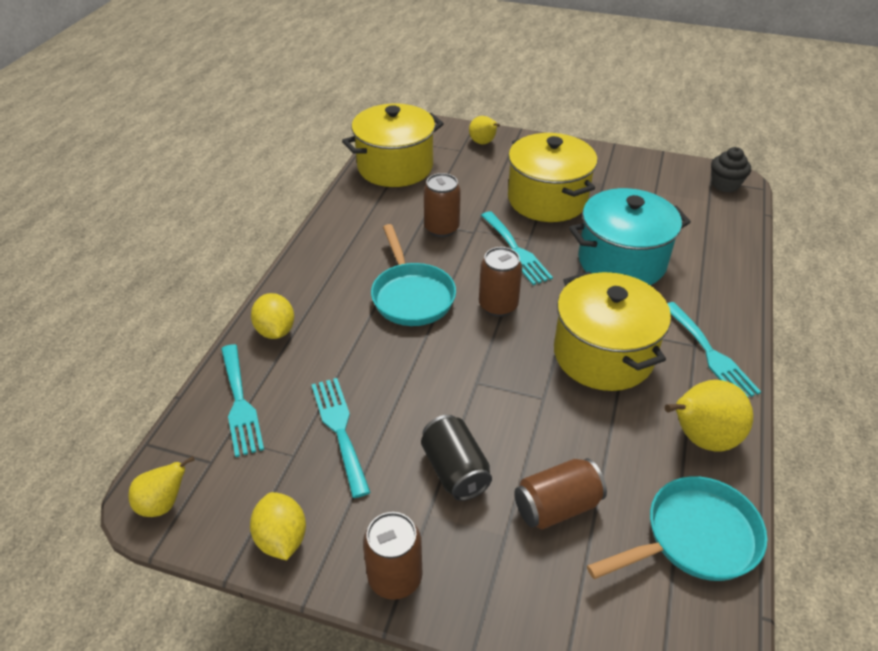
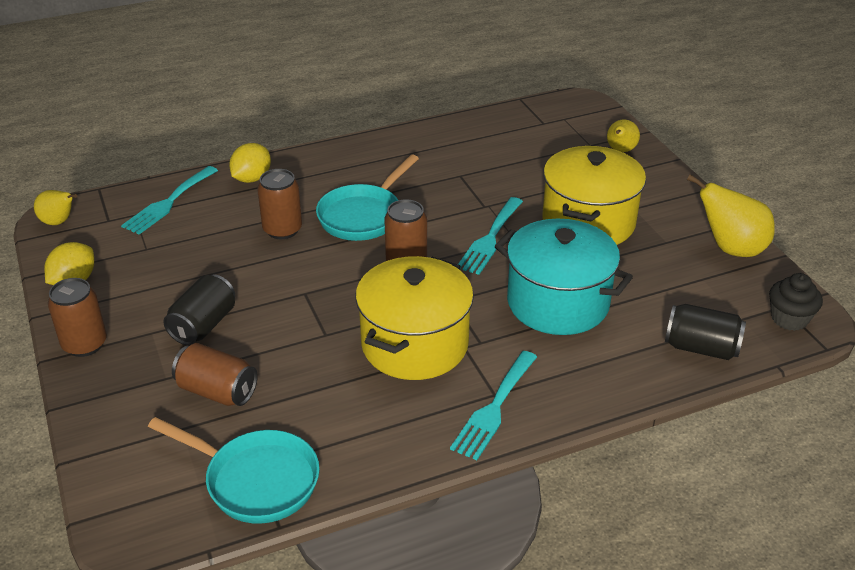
camera: 50 degrees right, 5 degrees down
turquoise fork [311,378,371,498] -> none
yellow pot [342,103,444,187] -> none
brown can [424,173,461,237] -> brown can moved to [257,169,302,239]
yellow pear [665,380,753,452] -> yellow pear moved to [687,174,775,257]
none -> black can [665,304,746,360]

